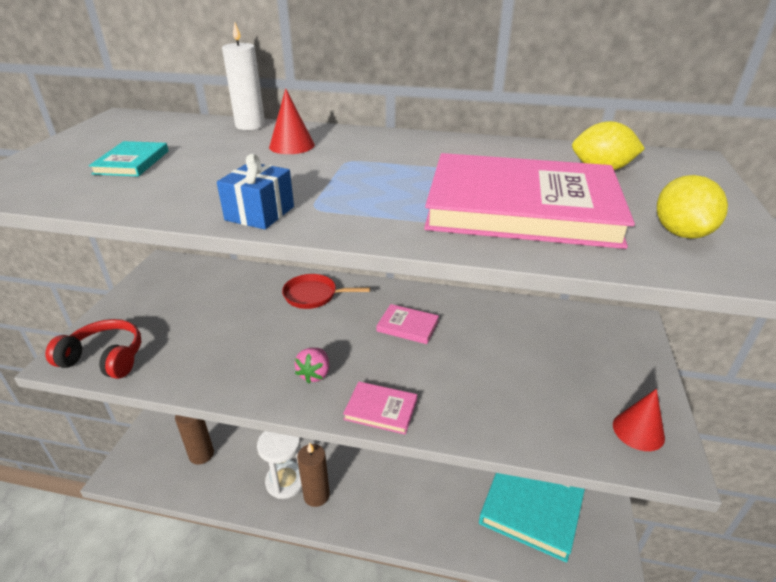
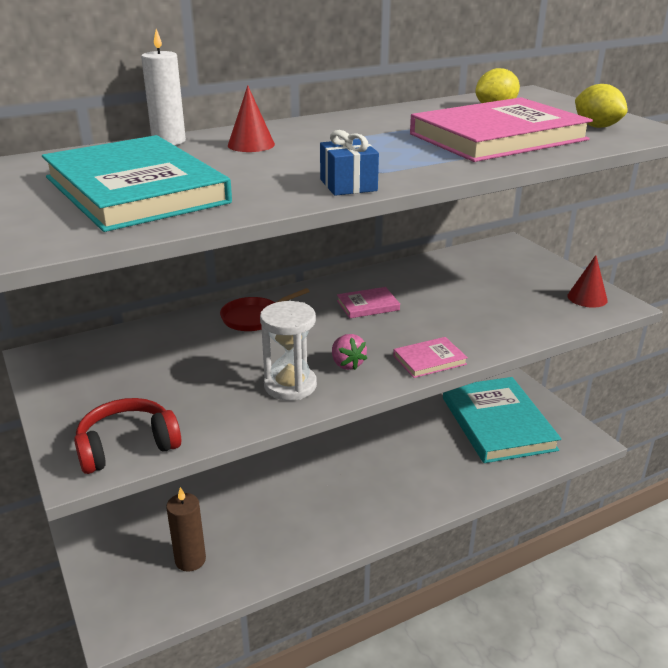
camera: 40 degrees left, 5 degrees down
turquoise book [89,141,169,176] -> turquoise book [42,135,232,232], size x2.33
white hourglass [257,431,302,499] -> white hourglass moved to [260,301,317,401]
brown candle [297,442,330,507] -> none

